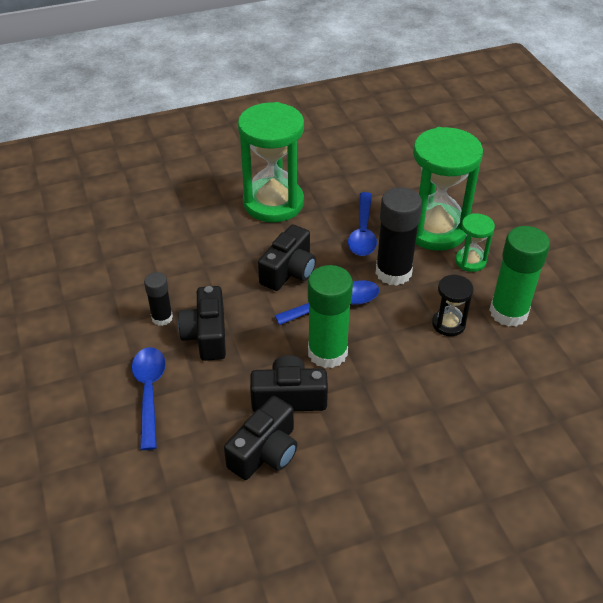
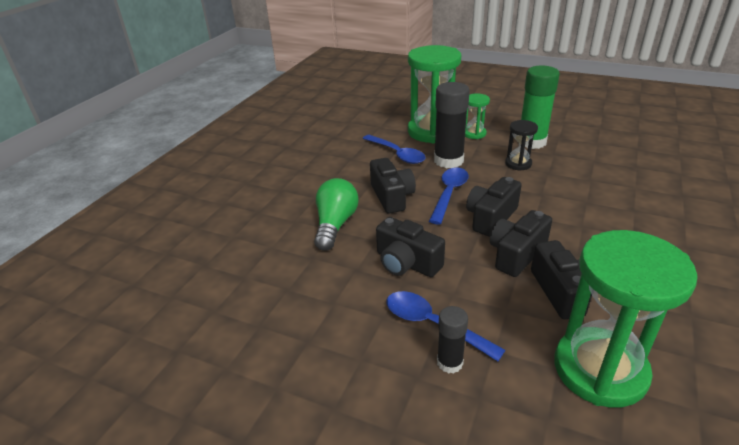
camera: 45 degrees left, 10 degrees down
black glue stick [144,272,173,326] -> black glue stick moved to [437,306,468,374]
green hourglass [238,102,304,222] -> green hourglass moved to [554,230,698,408]
green glue stick [308,265,353,368] -> black camera [466,177,522,237]
none -> green light bulb [314,178,359,251]

